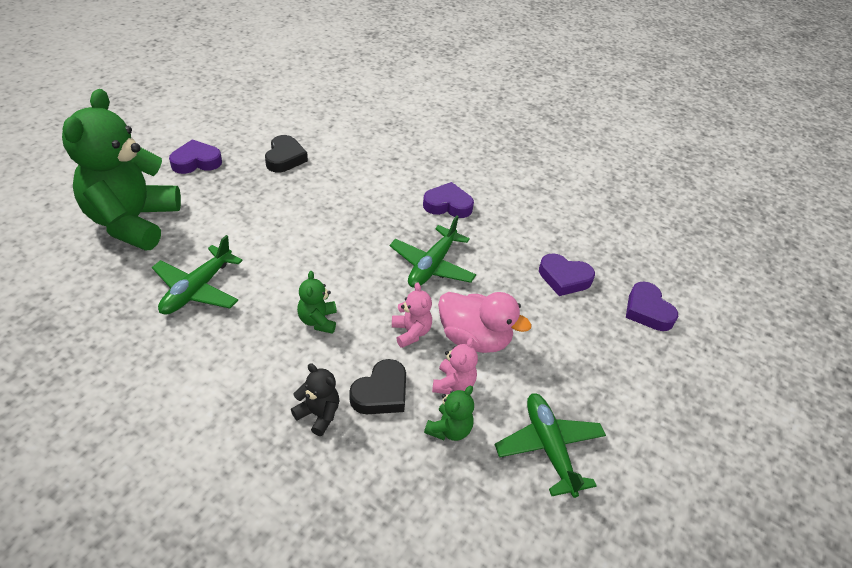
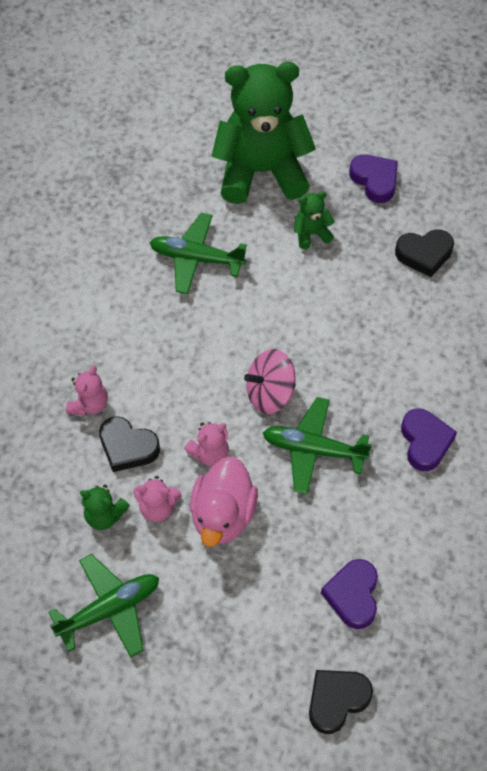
camera: 80 degrees right, 15 degrees up
black teddy bear [291,363,339,436] -> pink teddy bear [66,365,108,416]
green teddy bear [297,271,337,334] -> green teddy bear moved to [294,191,335,249]
purple heart [626,282,678,331] -> black heart [309,670,373,734]
none -> pink spinning top [244,349,296,414]

